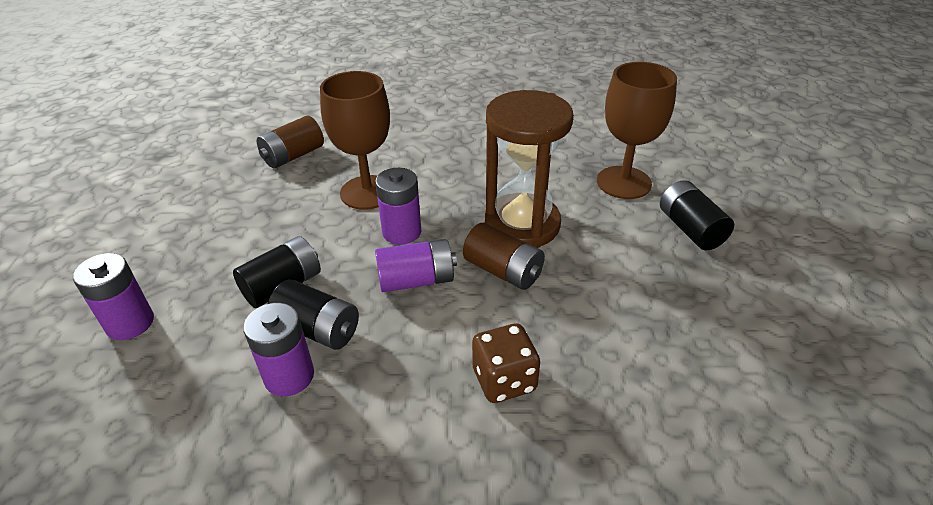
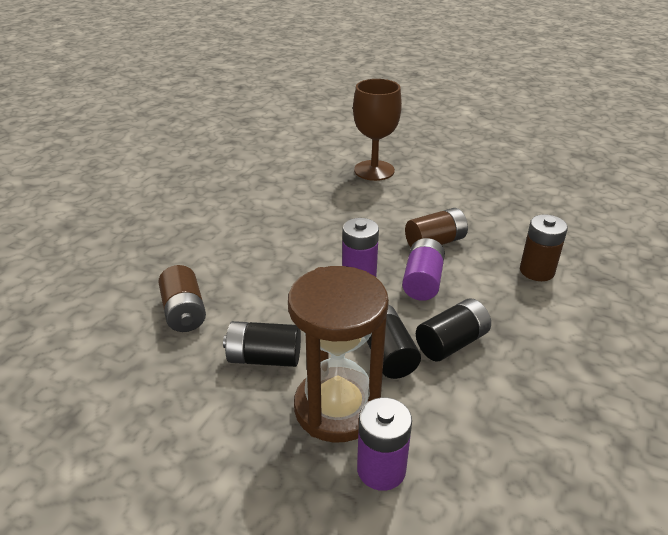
camera: 65 degrees left, 5 degrees down
purple battery [243,303,314,396] -> none
brown goblet [320,71,390,210] -> none
brown dice [472,323,540,403] -> brown battery [520,214,568,281]
brown hourglass [485,90,574,248] -> brown hourglass moved to [288,266,389,443]
black battery [660,180,734,250] -> black battery moved to [223,321,301,367]

